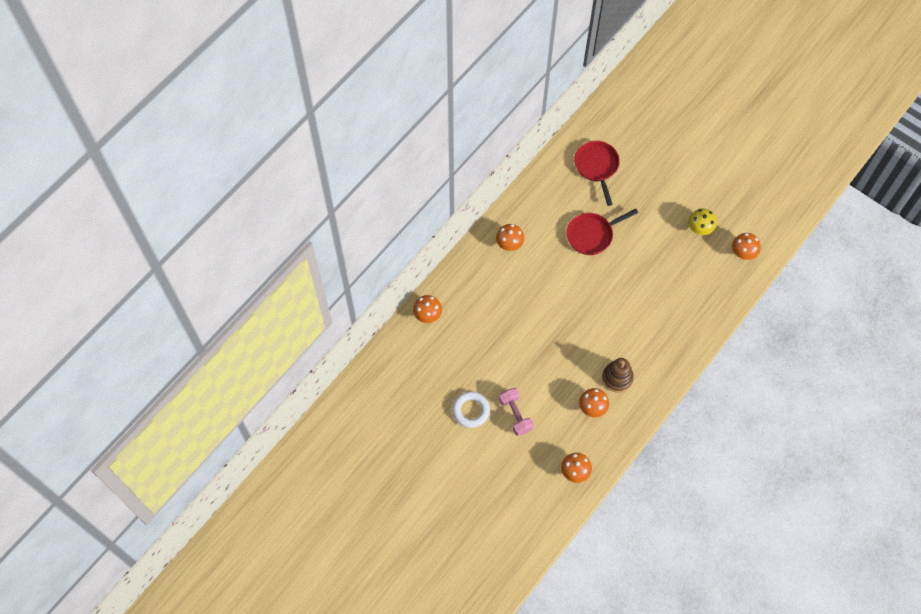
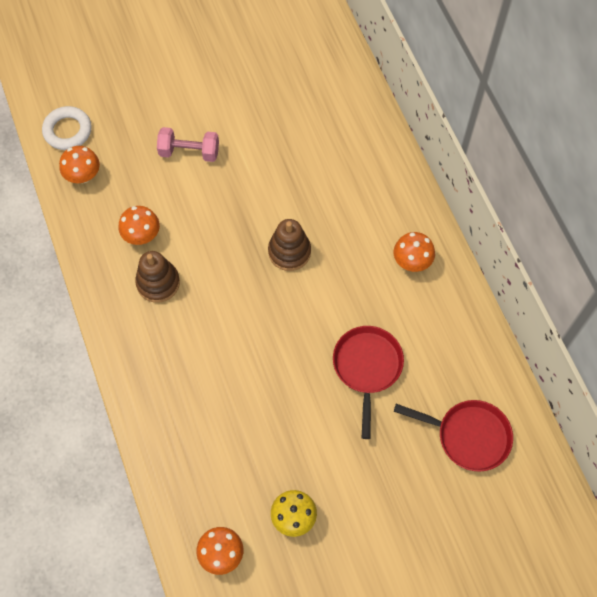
camera: 120 degrees right, 0 degrees up
orange mushroom [413,295,442,323] -> none
white ring [452,391,490,428] -> white ring moved to [42,106,92,150]
none -> brown stacking toy [268,219,311,271]

